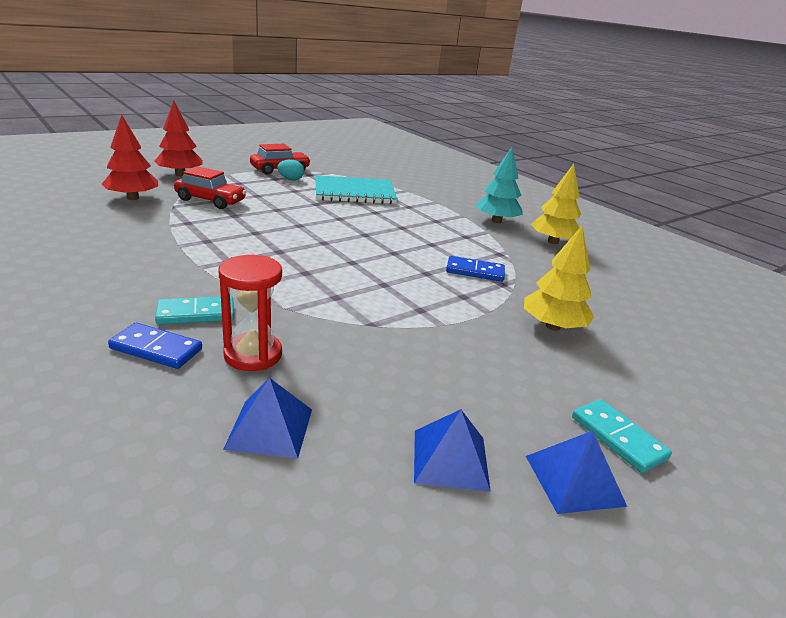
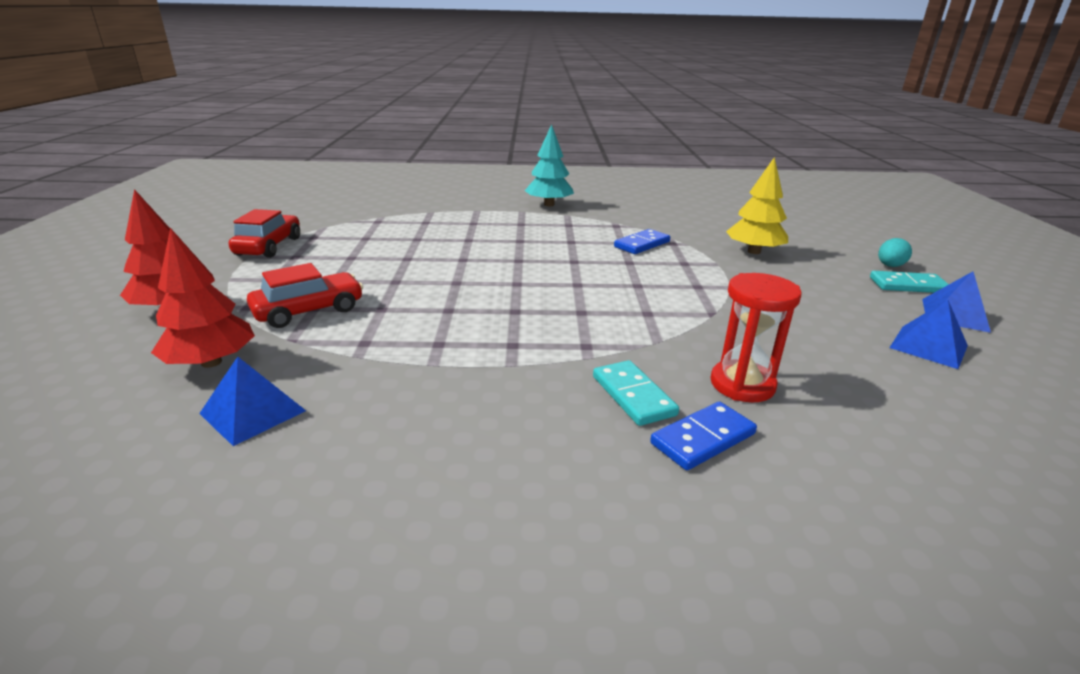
camera: 50 degrees left, 0 degrees up
turquoise domino [155,296,234,324] -> turquoise domino turned 45 degrees counterclockwise [593,360,679,426]
blue pyramid [223,378,312,459] -> blue pyramid moved to [199,357,306,446]
turquoise egg [277,159,304,180] -> turquoise egg moved to [878,238,912,267]
turquoise notebook [315,175,398,204] -> none
yellow tree [531,164,581,244] -> none

